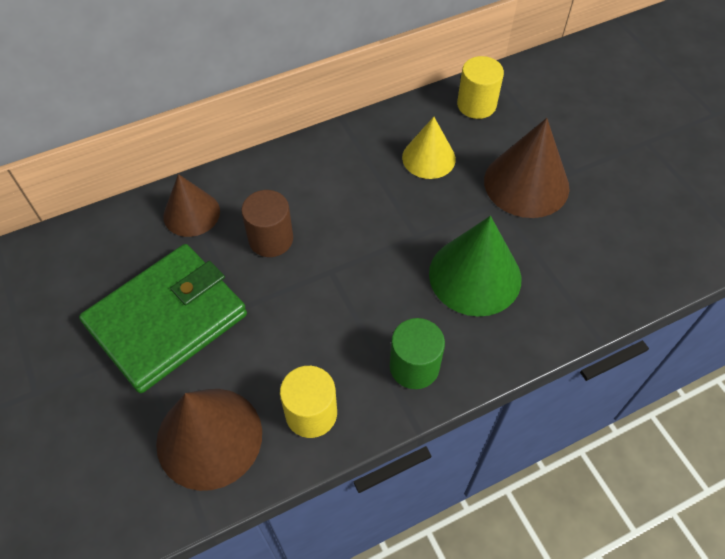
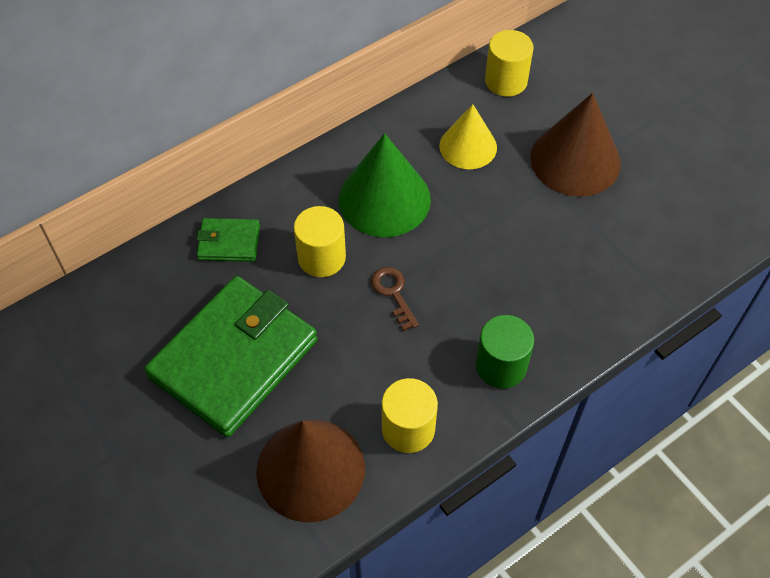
camera: 10 degrees left, 0 degrees up
brown cone [163,174,220,237] -> green wallet [197,218,260,262]
brown cylinder [241,190,293,257] -> yellow cylinder [294,206,346,277]
green cone [429,216,521,317] -> green cone moved to [339,133,431,237]
none -> brown key [371,267,419,331]

